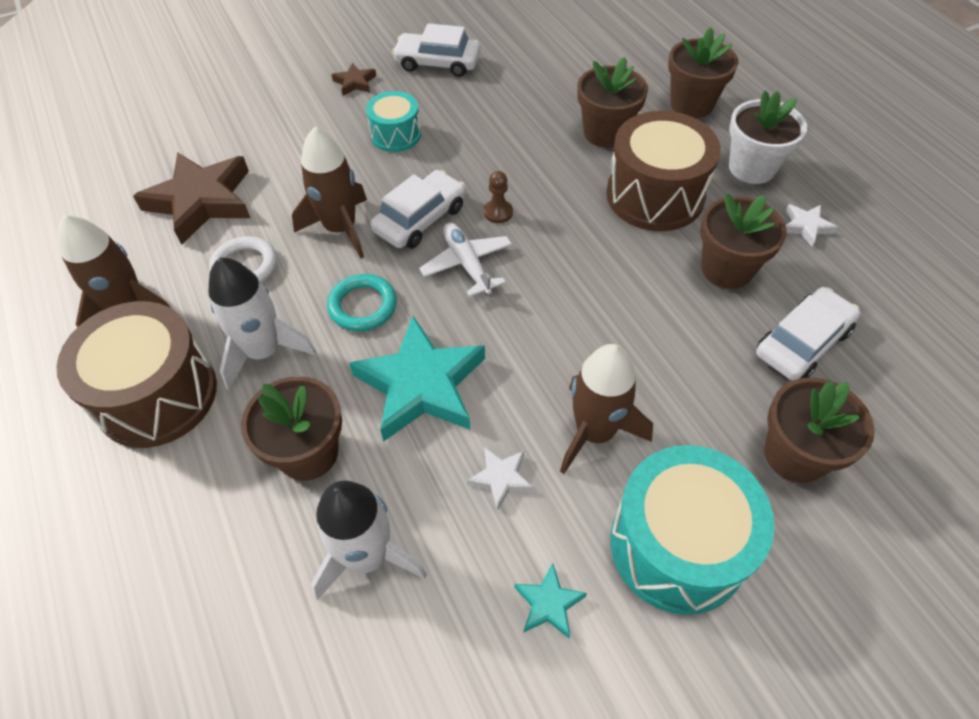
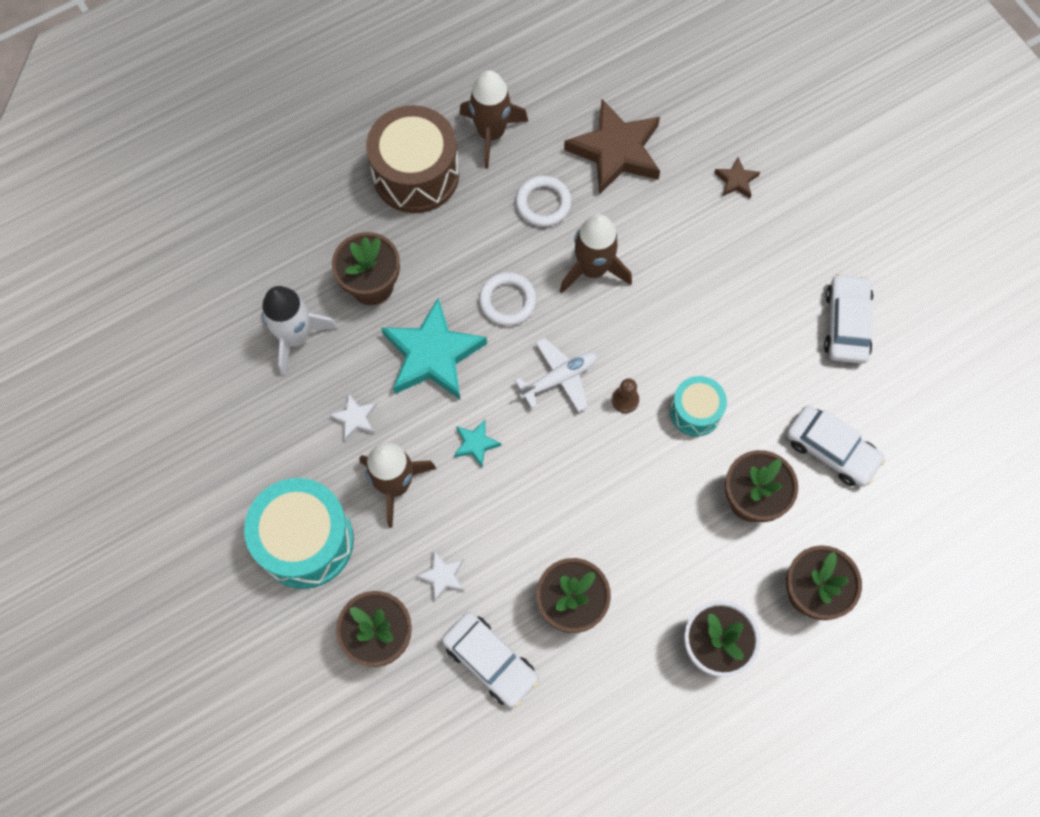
camera: 85 degrees right, 15 degrees up
white rocket [208,258,316,390] -> none
turquoise ring [327,274,397,331] -> white ring [479,272,537,326]
brown star [331,63,376,96] -> brown star moved to [714,157,760,198]
turquoise drum [366,91,421,152] -> turquoise drum moved to [670,376,727,436]
white car [370,170,466,249] -> white car moved to [786,405,885,487]
turquoise star [514,563,587,638] -> turquoise star moved to [454,420,501,467]
brown drum [606,111,721,231] -> none
white star [786,204,838,247] -> white star moved to [416,551,464,601]

